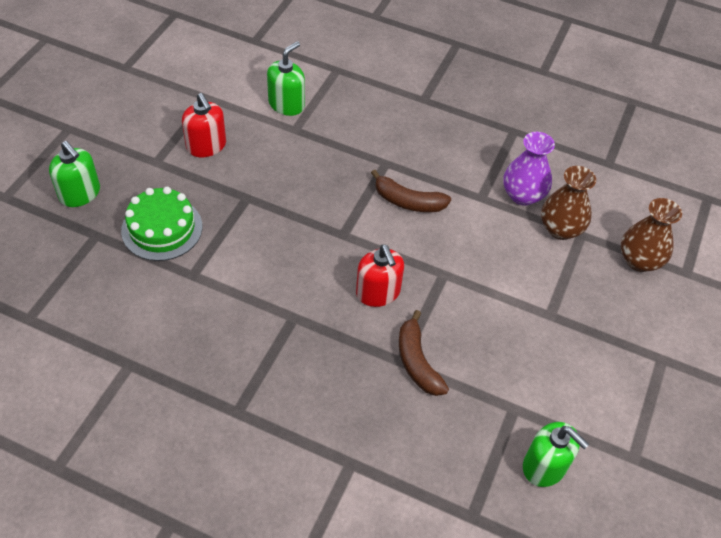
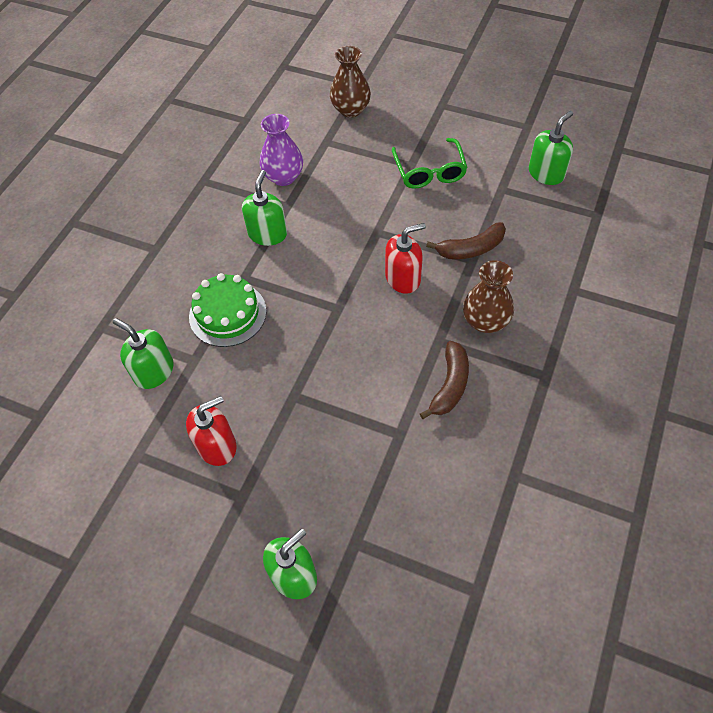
camera: 85 degrees left, 5 degrees up
green cake [121,187,202,261] -> green cake moved to [189,273,267,347]
brown banana [371,170,451,212] -> brown banana moved to [420,341,469,419]
brown vase [541,166,596,240] -> brown vase moved to [463,260,514,333]
none -> green soap dispenser [242,170,287,246]
none -> green glasses [392,138,468,189]

